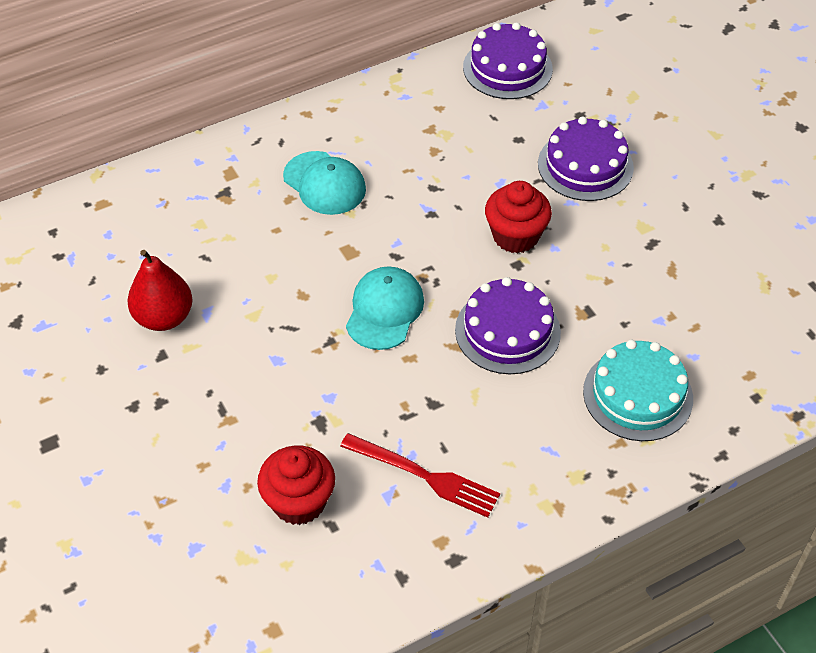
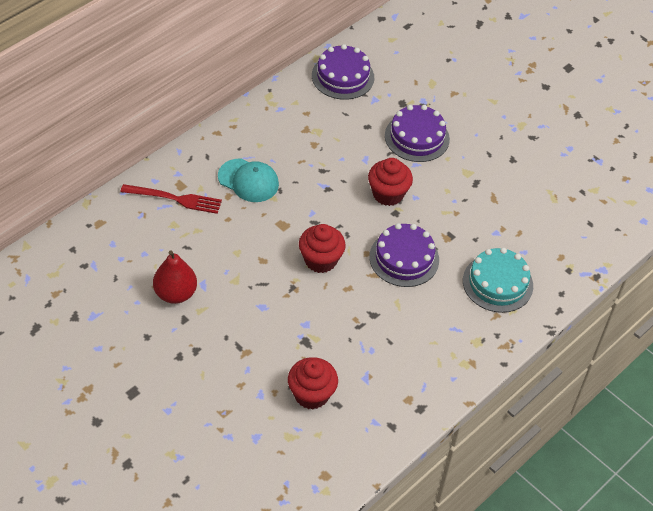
camera: 20 degrees left, 0 degrees up
red fork [340,433,500,518] -> red fork moved to [120,184,222,214]
turquoise cap [346,267,424,350] -> red cupcake [299,224,346,273]

